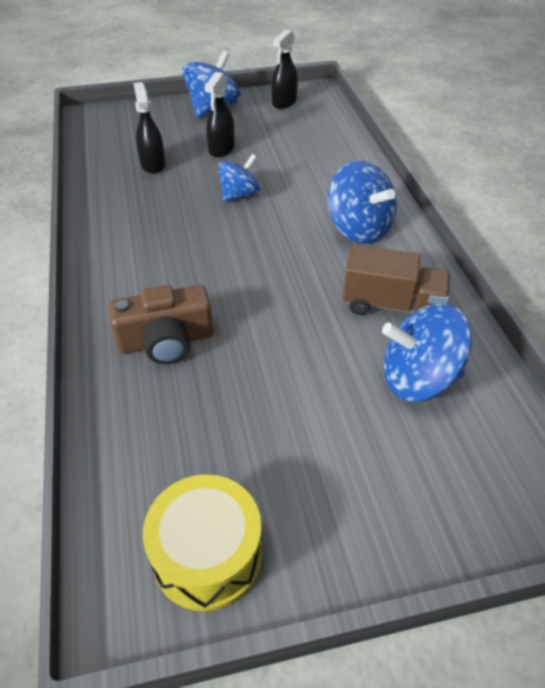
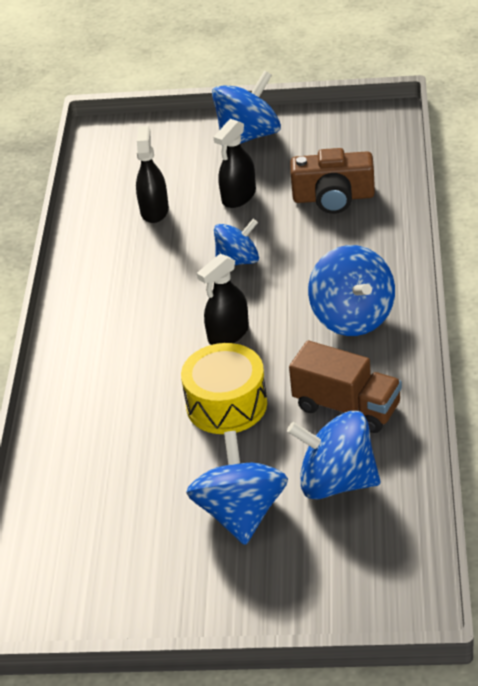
camera: 20 degrees right, 5 degrees down
brown camera [109,285,213,364] -> brown camera moved to [290,148,375,214]
yellow drum [143,474,262,611] -> yellow drum moved to [181,343,267,434]
black spray bottle [271,30,298,109] -> black spray bottle moved to [197,254,249,345]
none -> blue spinning top [186,431,288,545]

